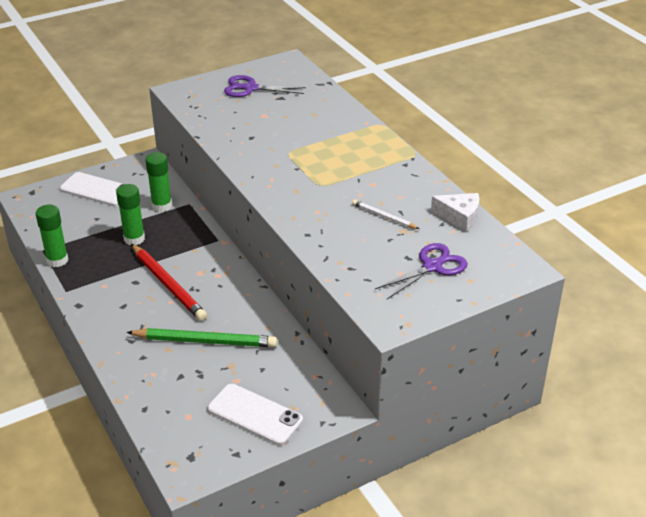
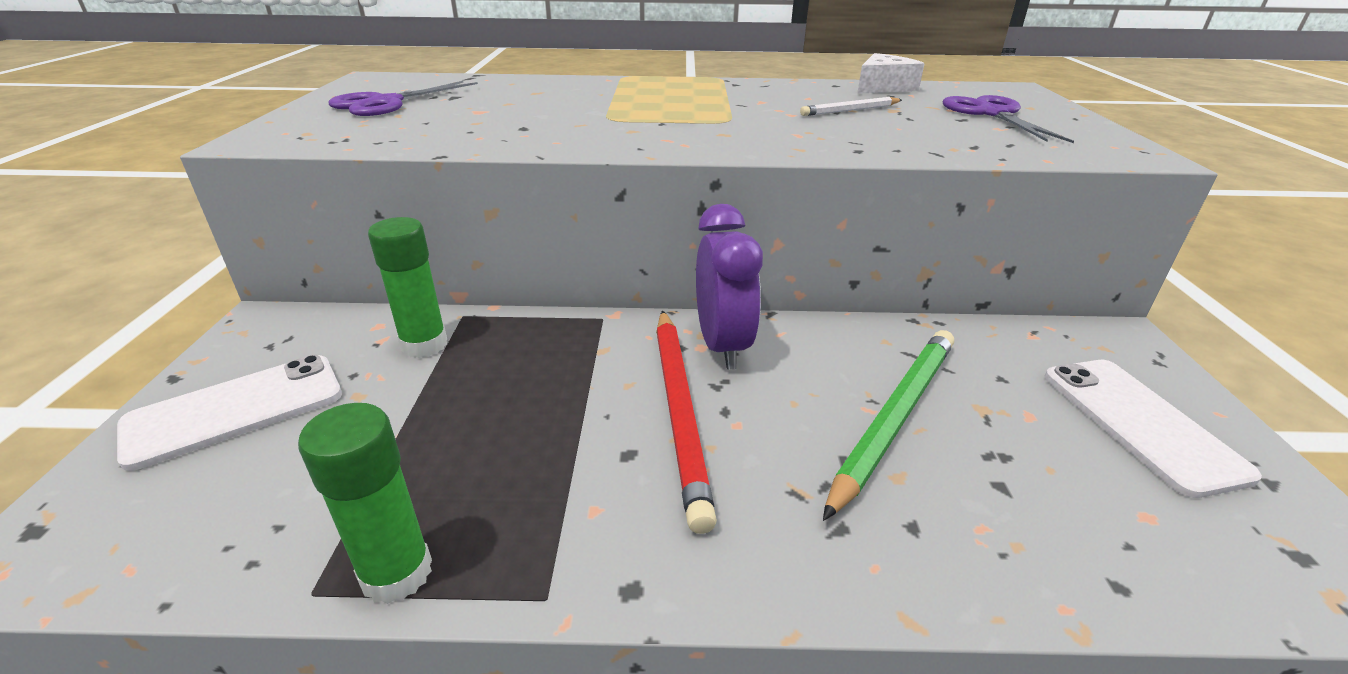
camera: 60 degrees left, 5 degrees down
green glue stick [116,184,145,245] -> none
red pencil [131,244,207,321] -> red pencil turned 90 degrees clockwise [656,310,717,534]
white phone [208,384,303,445] -> white phone turned 75 degrees counterclockwise [1045,360,1262,498]
none -> purple clock [696,204,763,370]

